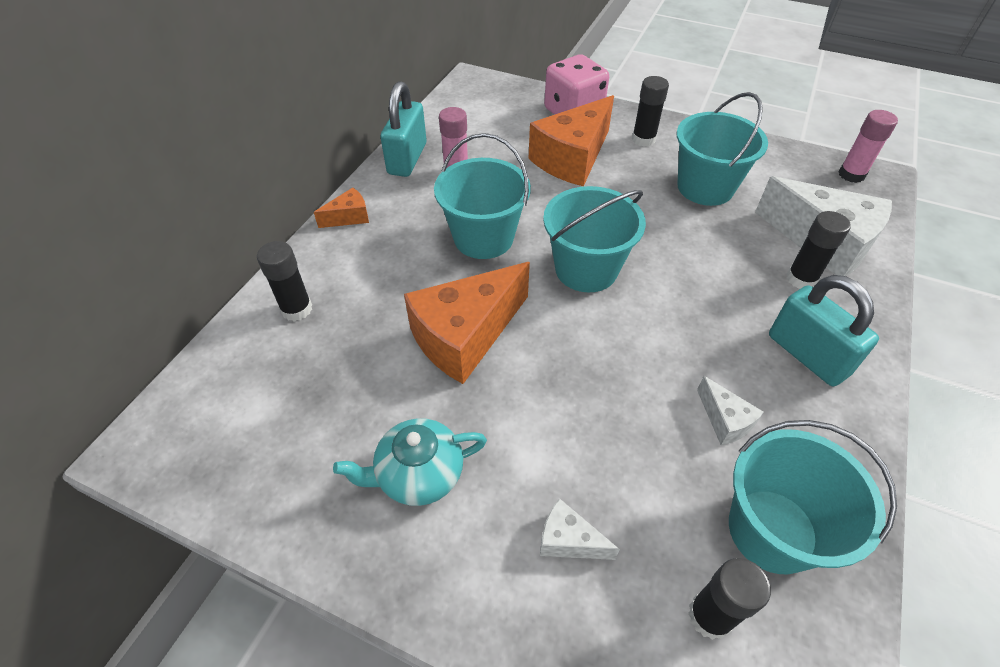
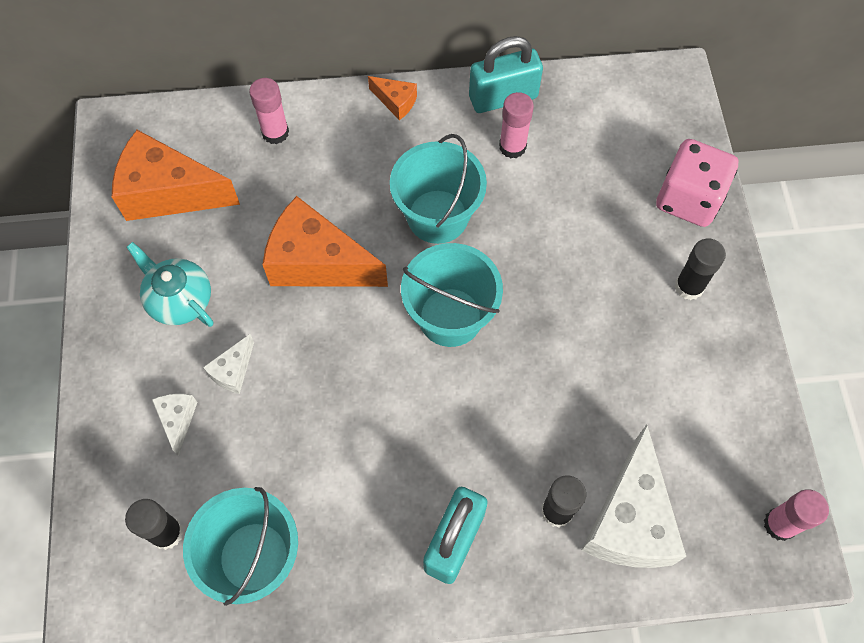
camera: 60 degrees right, 15 degrees up
black glue stick [257,241,312,321] -> pink glue stick [249,78,289,144]
orange cheese [528,95,614,187] -> orange cheese moved to [112,130,240,221]
turquoise bucket [677,92,768,206] -> none
white cheese [697,376,764,445] -> white cheese moved to [203,334,254,394]

